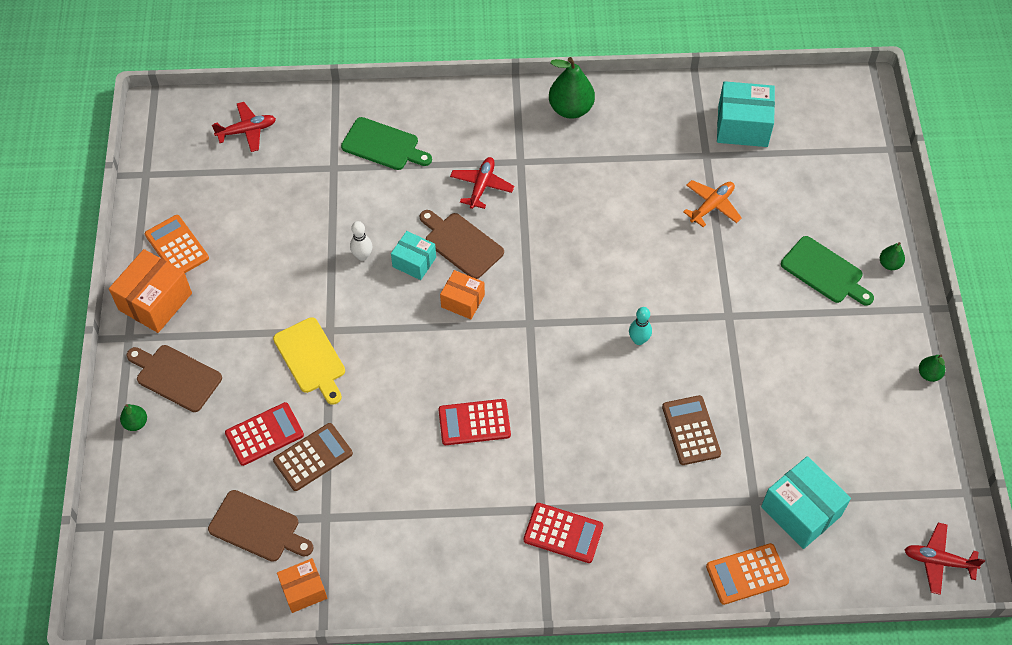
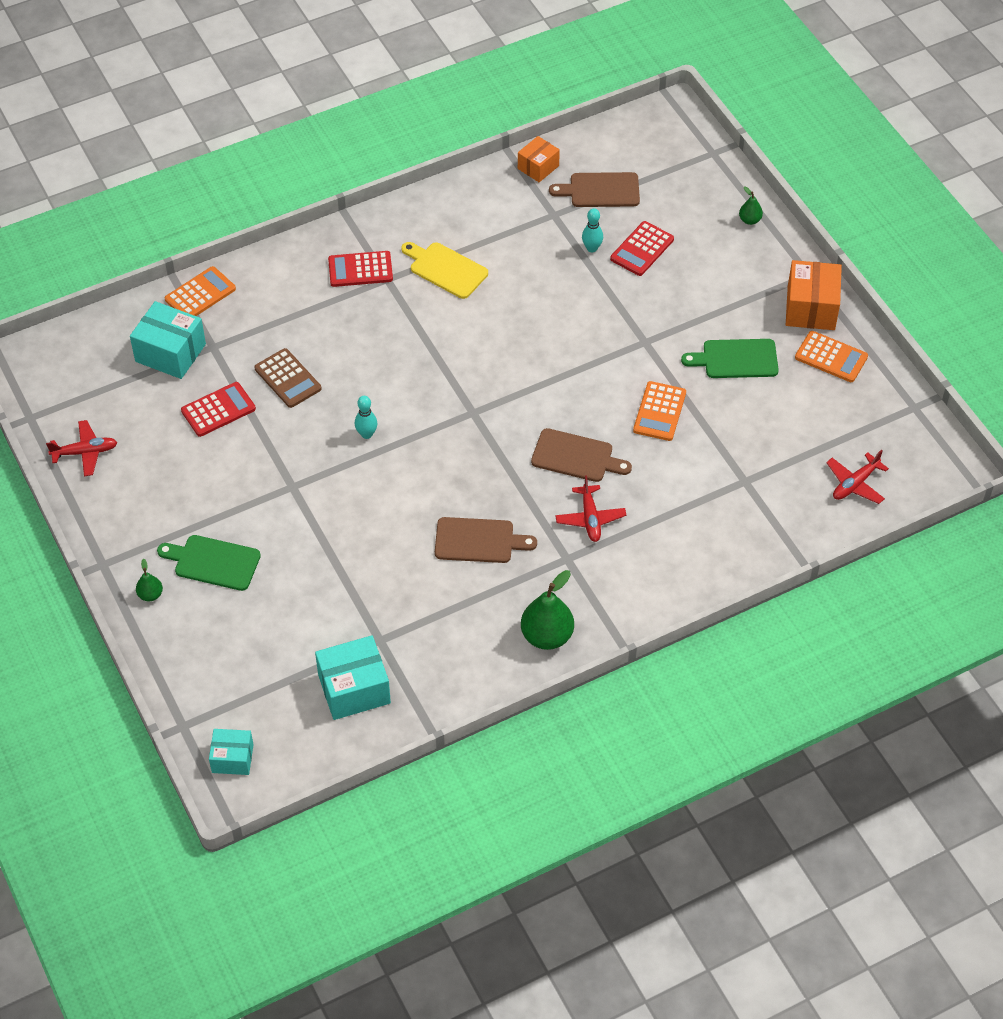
camera: 155 degrees right, 5 degrees down
brown cutting board [127,345,222,412] -> brown cutting board moved to [435,517,537,563]
yellow cutting board [273,317,345,405] -> yellow cutting board moved to [401,242,488,299]
brown calculator [273,423,353,491] -> turquoise bowling pin [582,208,603,252]
green cutting board [341,117,432,170] -> green cutting board moved to [681,339,779,378]
white bowling pin [350,221,372,261] -> orange calculator [633,381,686,441]
turquoise box [391,231,436,280] -> turquoise box moved to [209,729,254,775]
red calculator [438,399,511,445] -> red calculator moved to [181,382,256,437]
orange box [440,270,485,319] -> none
orange plane [683,180,742,227] -> none
red plane [904,523,985,595] -> red plane moved to [46,420,117,476]
green pear [919,354,945,382] -> none

